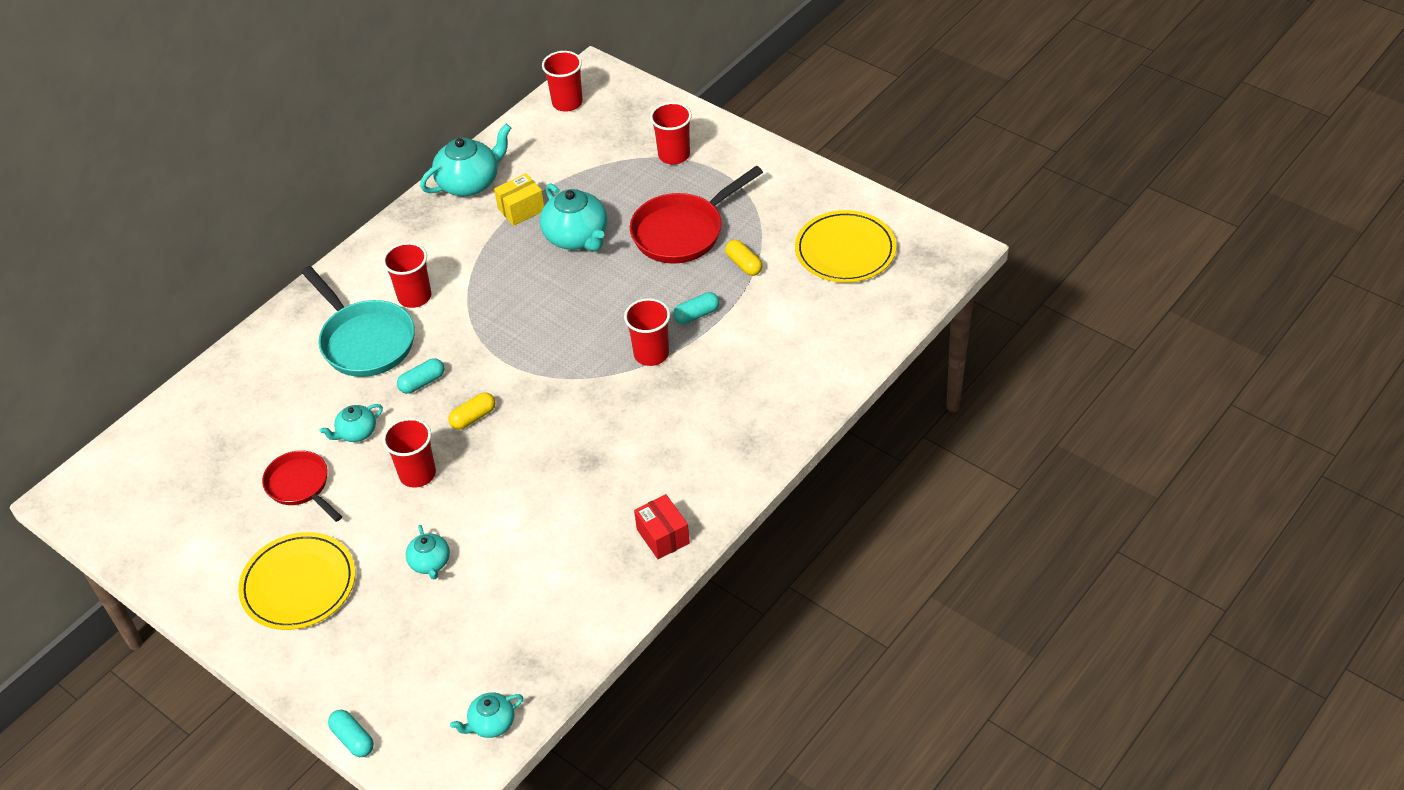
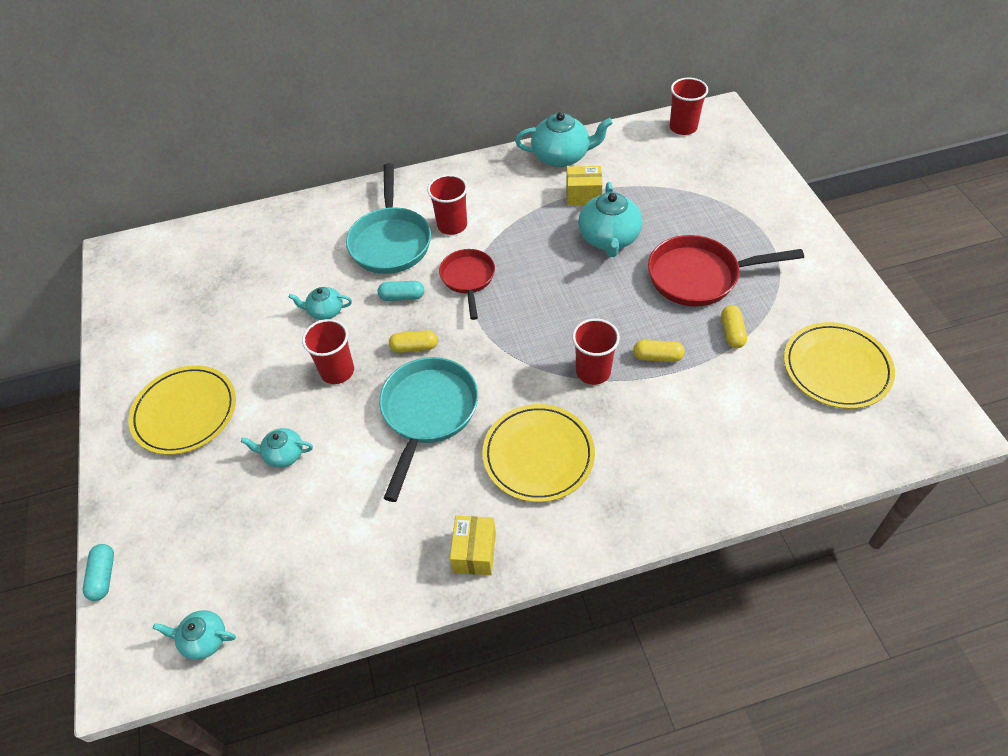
camera: 35 degrees right, 5 degrees up
red pan [262,450,342,522] -> red pan moved to [439,249,495,320]
turquoise teapot [405,525,450,580] -> turquoise teapot turned 75 degrees clockwise [241,428,313,468]
red box [634,494,690,559] -> yellow box [450,516,496,575]
red cup [650,102,692,164] -> none
turquoise capsule [673,292,720,324] -> yellow capsule [633,340,684,362]
none -> turquoise pan [379,357,478,502]
none -> yellow plate [482,404,595,502]

